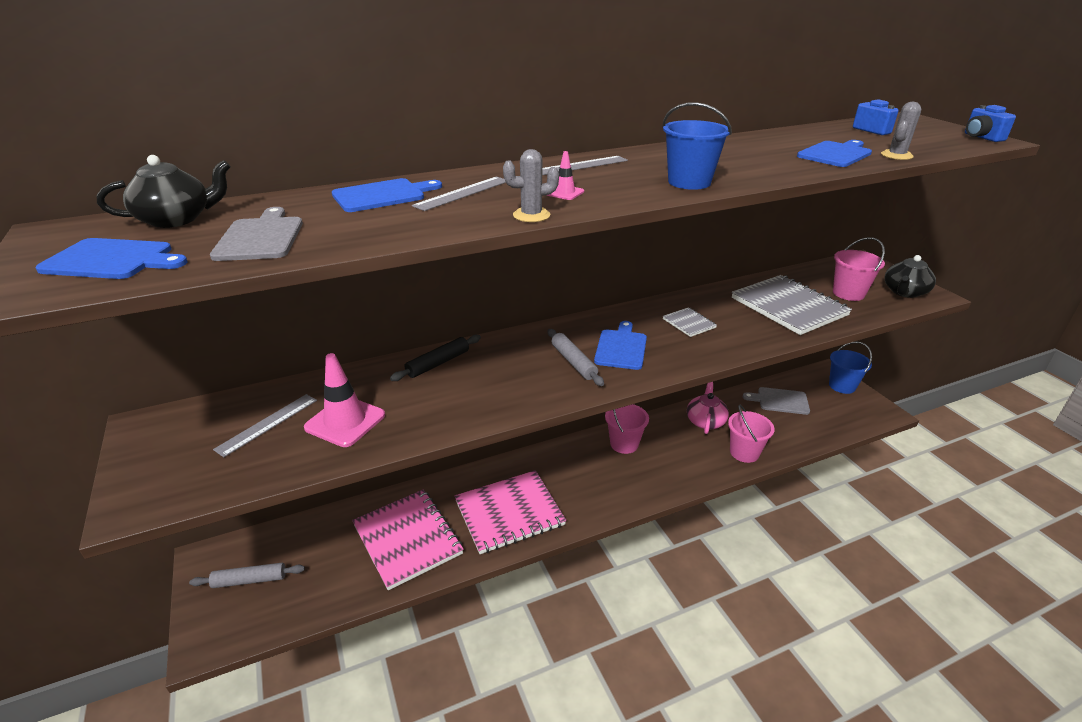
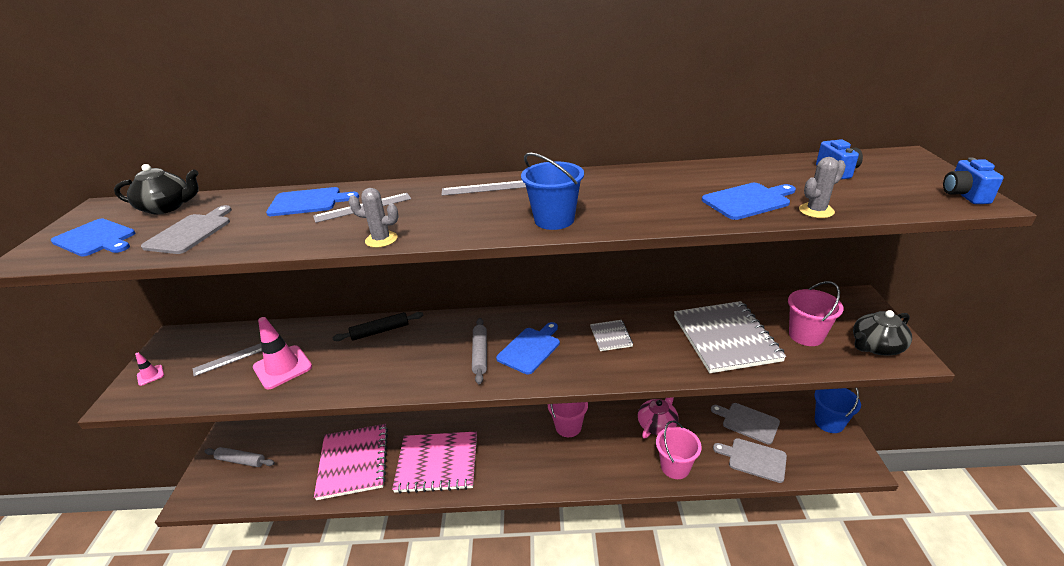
camera: 25 degrees right, 0 degrees up
pink traffic cone [547,151,584,200] -> pink traffic cone moved to [135,352,164,386]
none -> grey cutting board [713,438,787,483]

